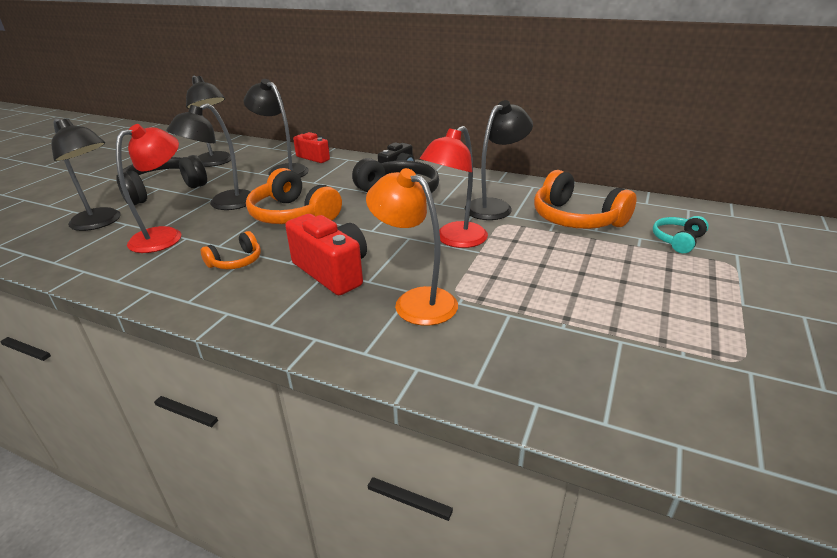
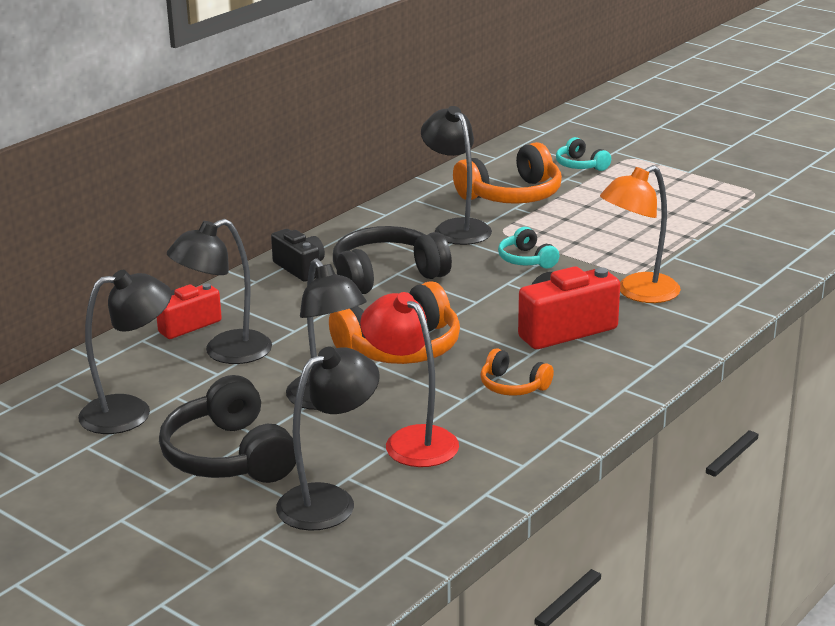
camera: 75 degrees left, 5 degrees down
orange headphones [201,231,261,269] -> orange headphones turned 150 degrees clockwise [480,348,554,396]
red lamp [420,126,488,248] -> turquoise headphones [498,227,559,268]

